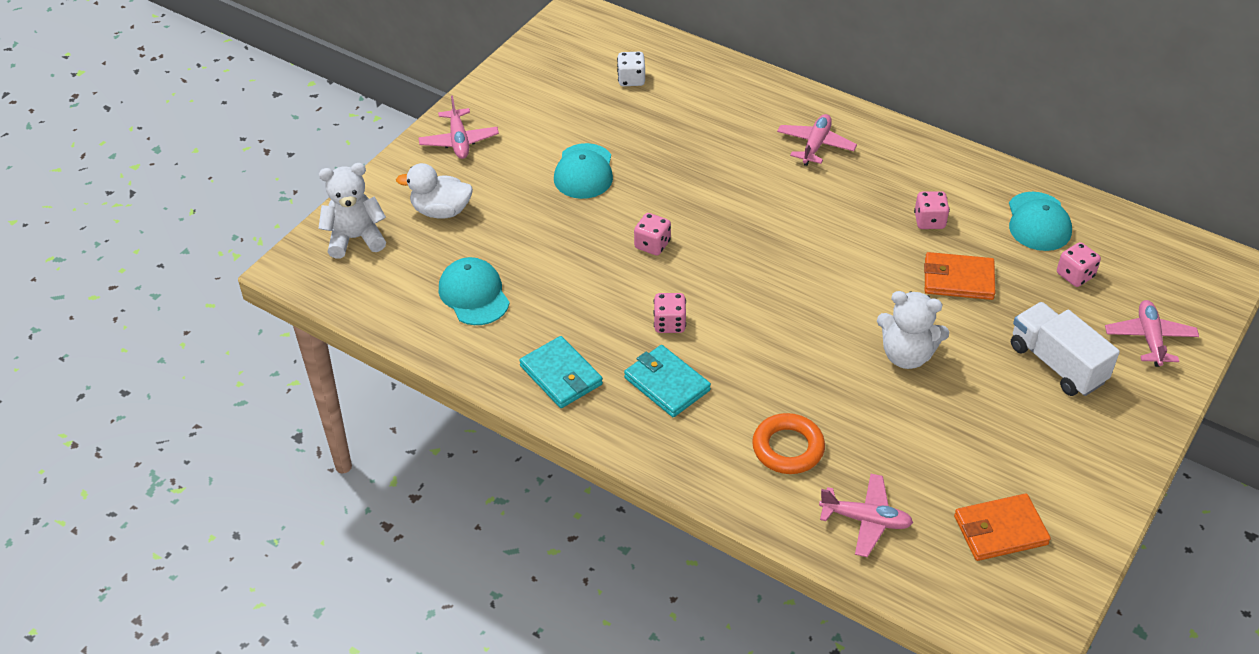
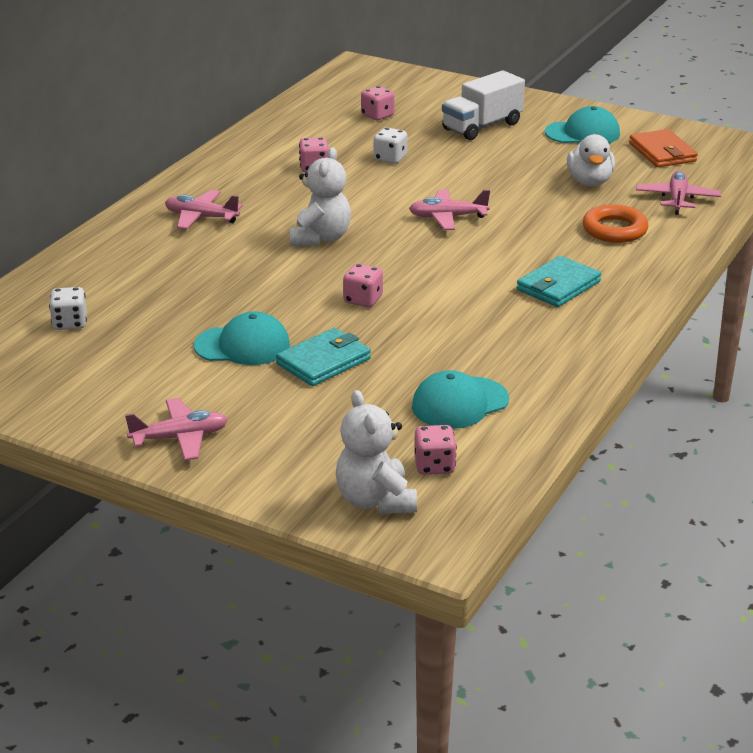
camera: 95 degrees left, 15 degrees down
white duck [396,163,473,219] -> white duck moved to [567,134,615,186]
turquoise wallet [519,336,603,408] -> turquoise wallet moved to [276,328,371,386]
pink dice [653,293,686,333] -> pink dice moved to [414,425,457,475]
white teddy bear [877,291,949,369] -> white teddy bear moved to [290,147,351,246]
orange wallet [924,252,995,300] -> white dice [374,127,407,164]
turquoise cap [1009,192,1072,251] -> turquoise cap moved to [545,106,620,143]
pink plane [1105,300,1199,367] -> pink plane moved to [409,190,490,230]

